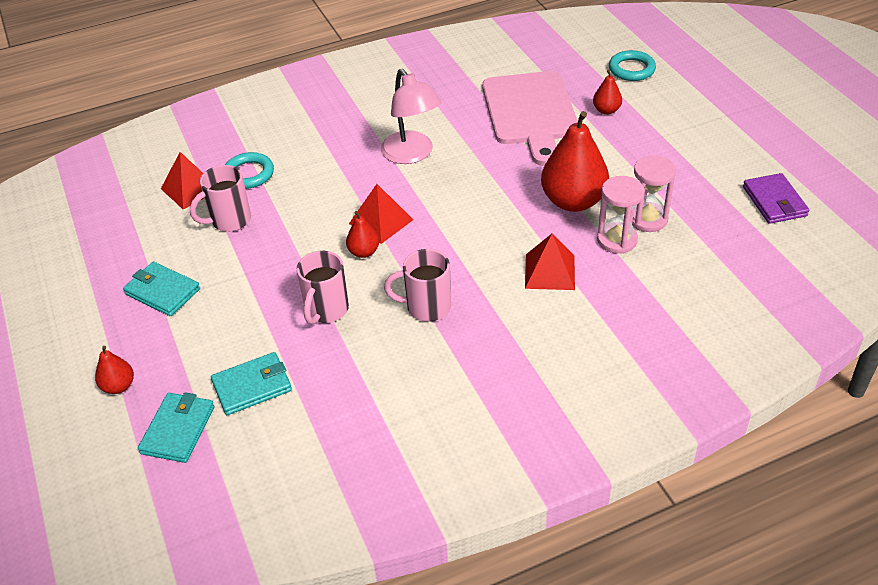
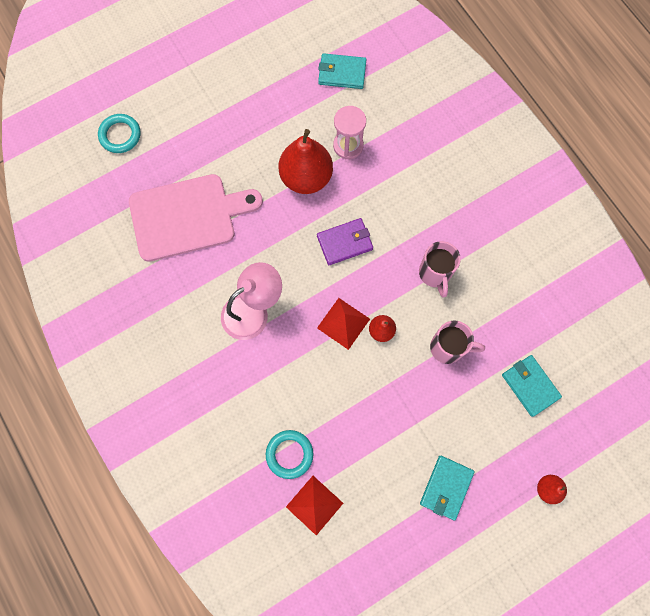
camera: 100 degrees left, 30 degrees up
turquoise wallet [138,392,214,463] -> turquoise wallet moved to [318,53,367,89]
pink mug [190,165,251,232] -> none
red pyramid [525,234,575,290] -> none
red pear [593,70,622,115] -> none
pink hourglass [632,155,676,232] -> none
purple wallet [743,173,809,224] -> purple wallet moved to [317,218,373,265]

